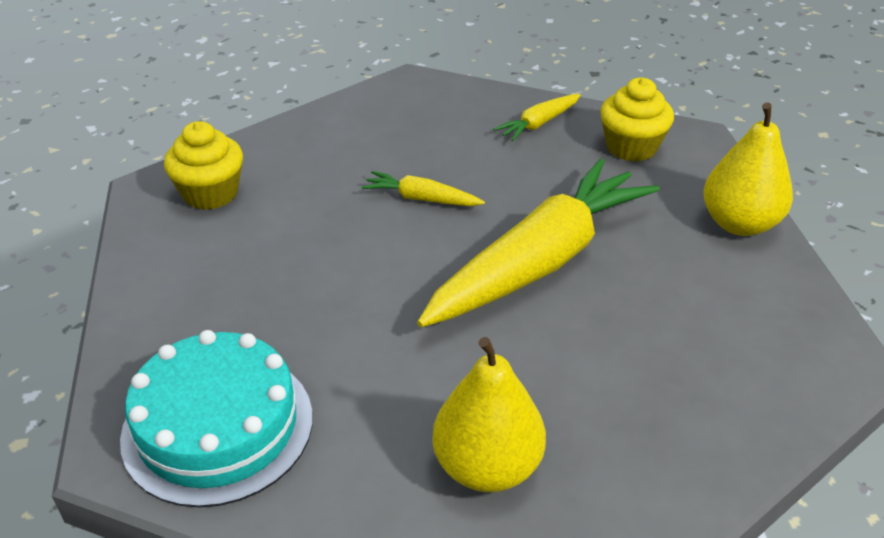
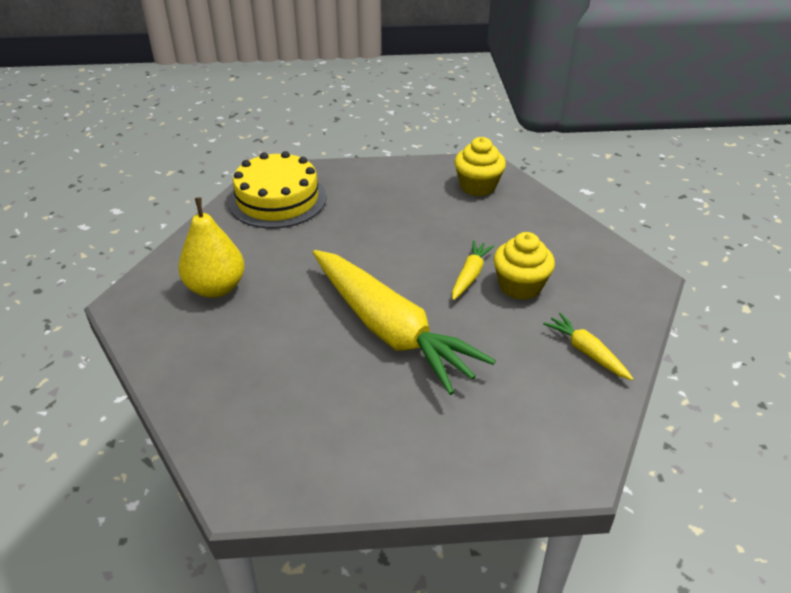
camera: 95 degrees right, 0 degrees up
turquoise cake [120,330,313,507] -> yellow cake [228,151,327,229]
yellow cupcake [600,78,674,162] -> yellow cupcake moved to [494,232,555,300]
yellow pear [703,102,793,236] -> none

